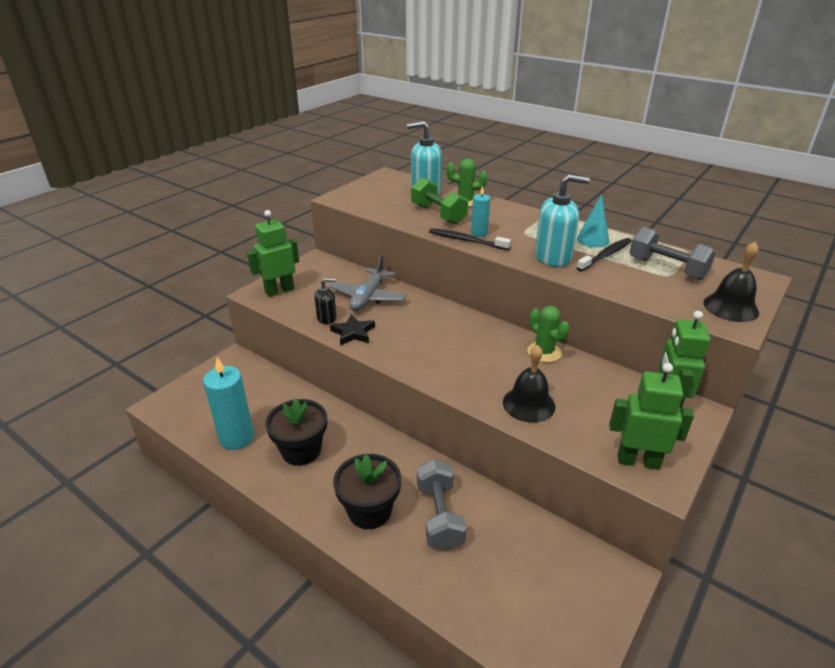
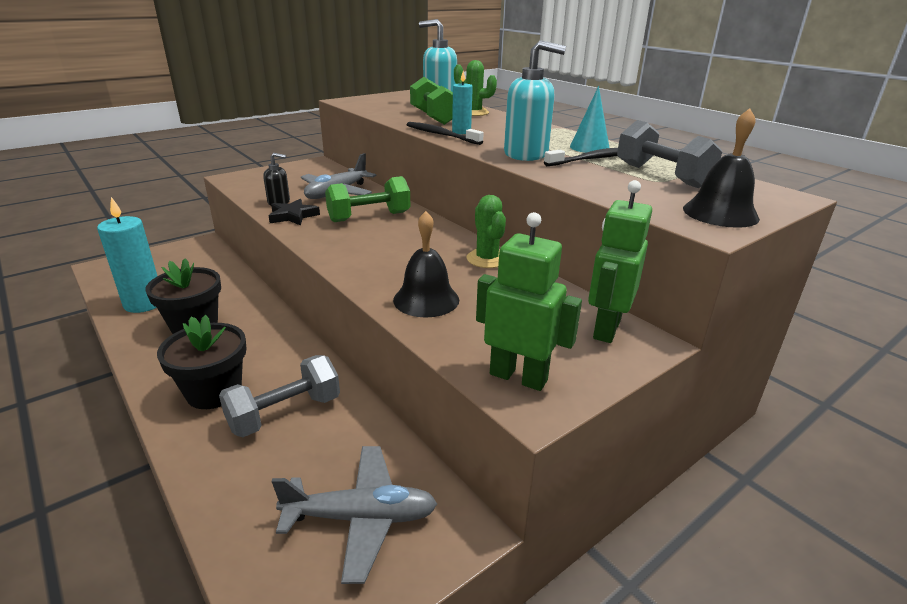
camera: 15 degrees right, 5 degrees down
green robot [247,210,299,297] -> none
grey dumbbell [417,459,467,551] -> grey dumbbell turned 45 degrees clockwise [219,355,340,437]
none -> grey plane [271,446,437,584]
none -> green dumbbell [325,176,410,222]

